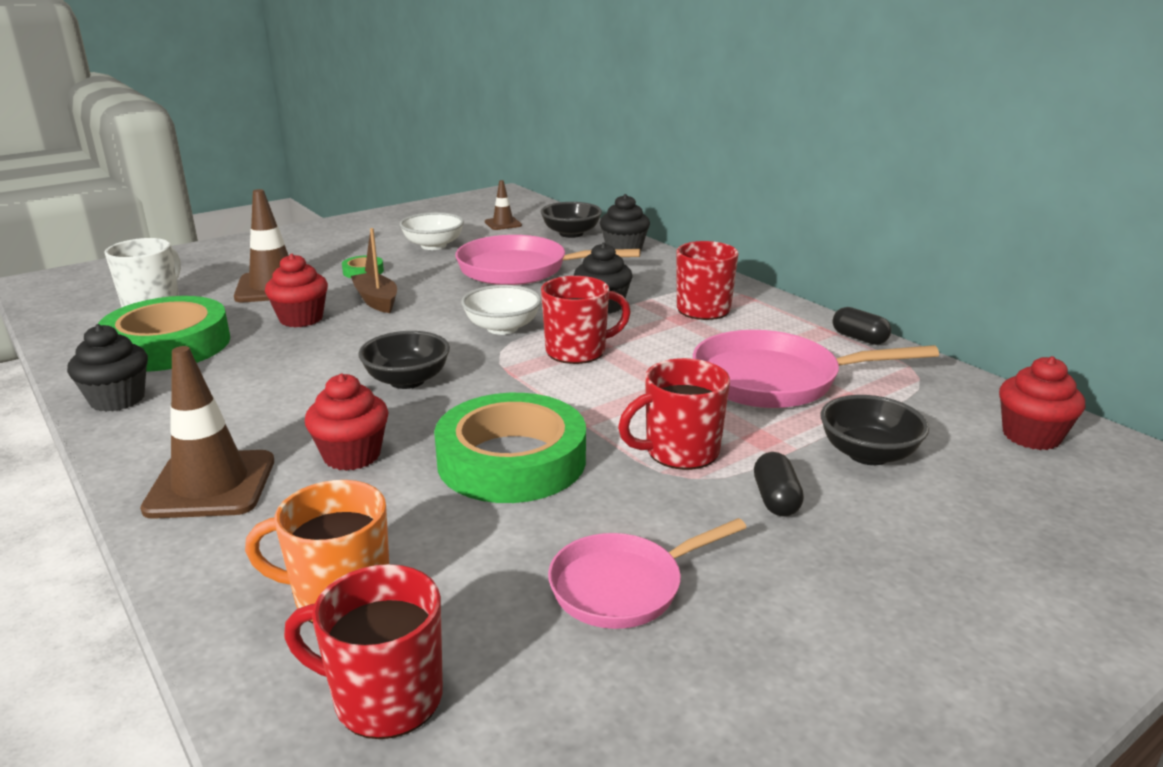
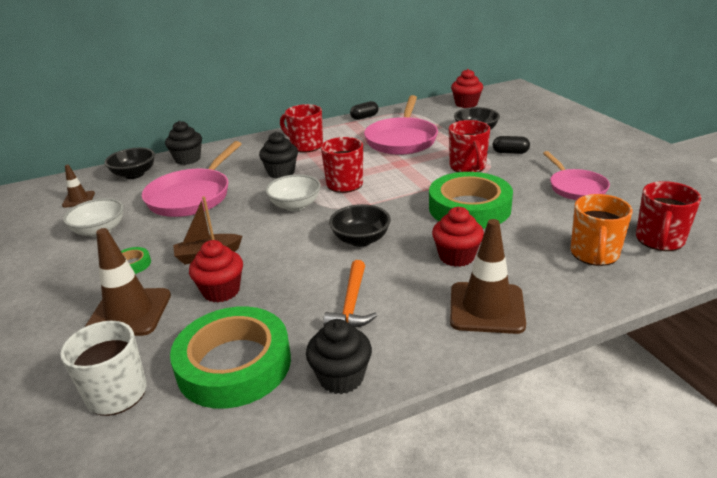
camera: 75 degrees left, 5 degrees up
none -> orange hammer [323,260,377,327]

